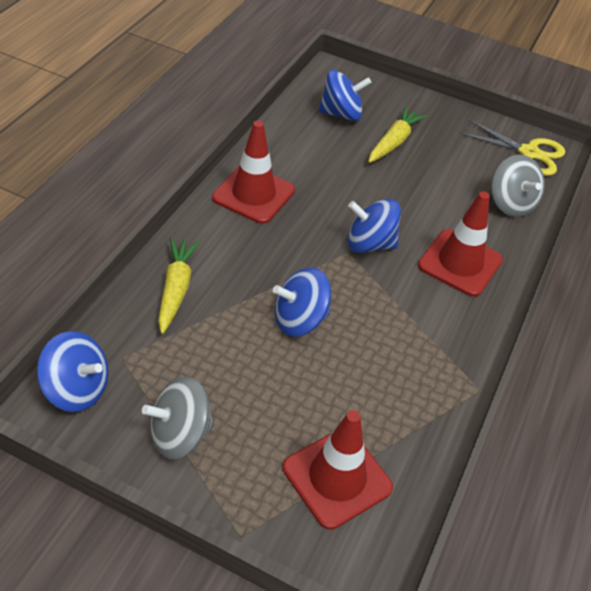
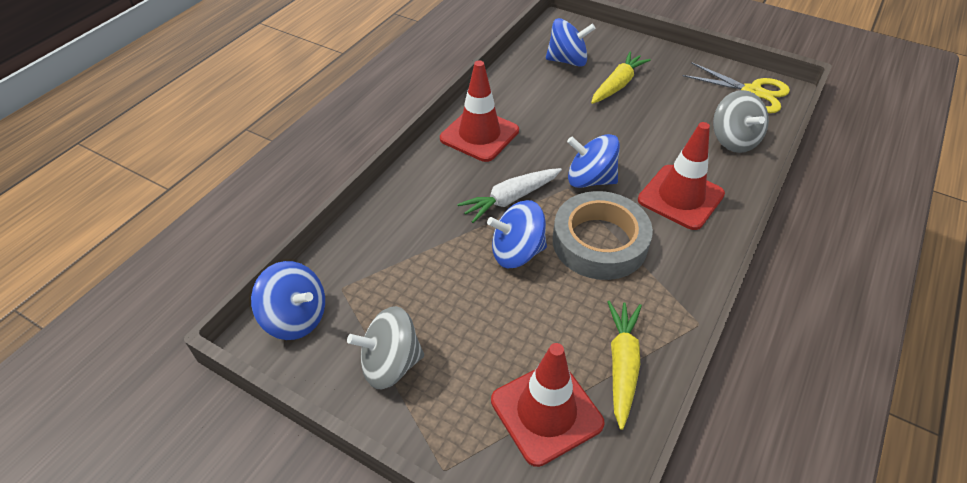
camera: 10 degrees right, 0 degrees up
yellow carrot [158,237,200,334] -> yellow carrot moved to [607,301,642,430]
none -> white carrot [457,168,562,223]
none -> grey tape [553,191,653,280]

